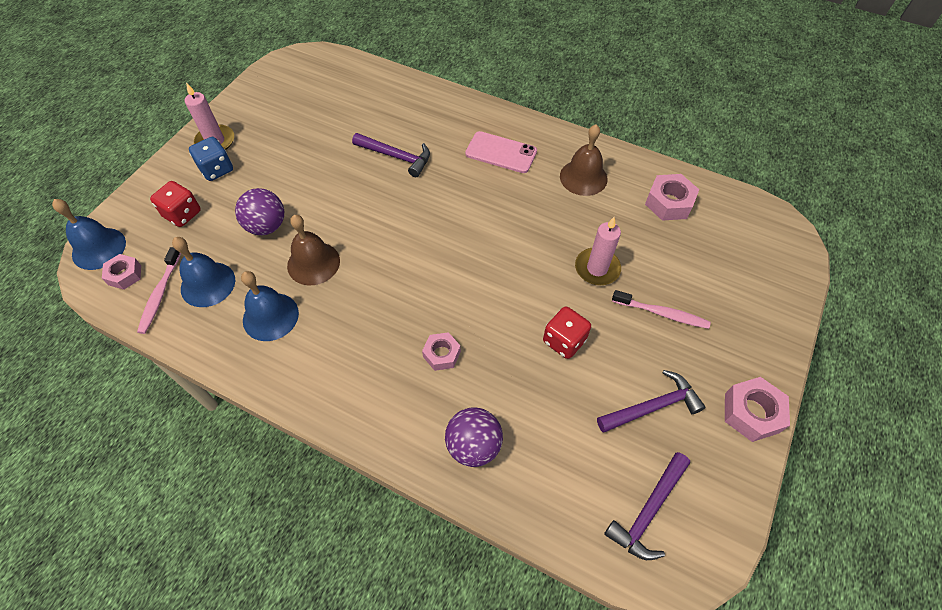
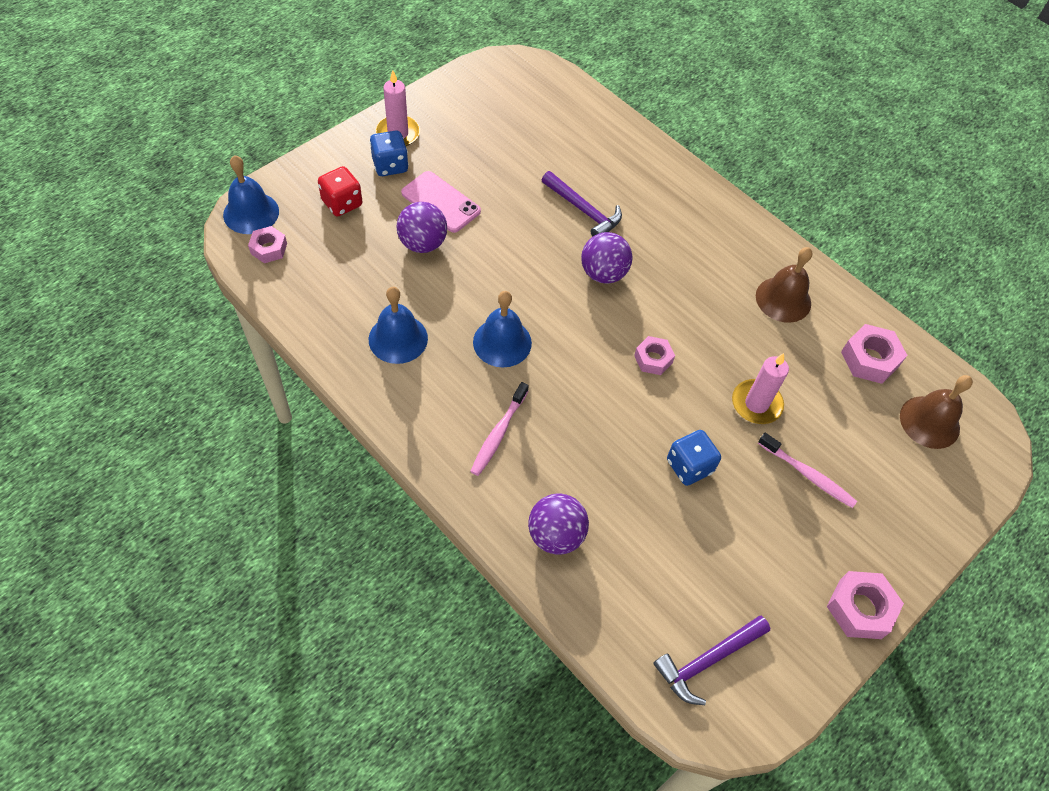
camera: 15 degrees right, 0 degrees up
pink toothbrush [137,247,181,334] -> pink toothbrush moved to [470,382,529,476]
blue bell [172,237,235,307] -> blue bell moved to [473,291,532,367]
brown bell [287,215,340,286] -> brown bell moved to [900,375,973,449]
pink nut [422,332,461,371] -> pink nut moved to [634,336,675,375]
pink phone [465,131,537,173] -> pink phone moved to [401,171,481,233]
red dice [543,306,591,359] -> blue dice [667,430,721,486]
purple hammer [597,370,706,433] -> none
none -> purple ball [581,232,632,284]

